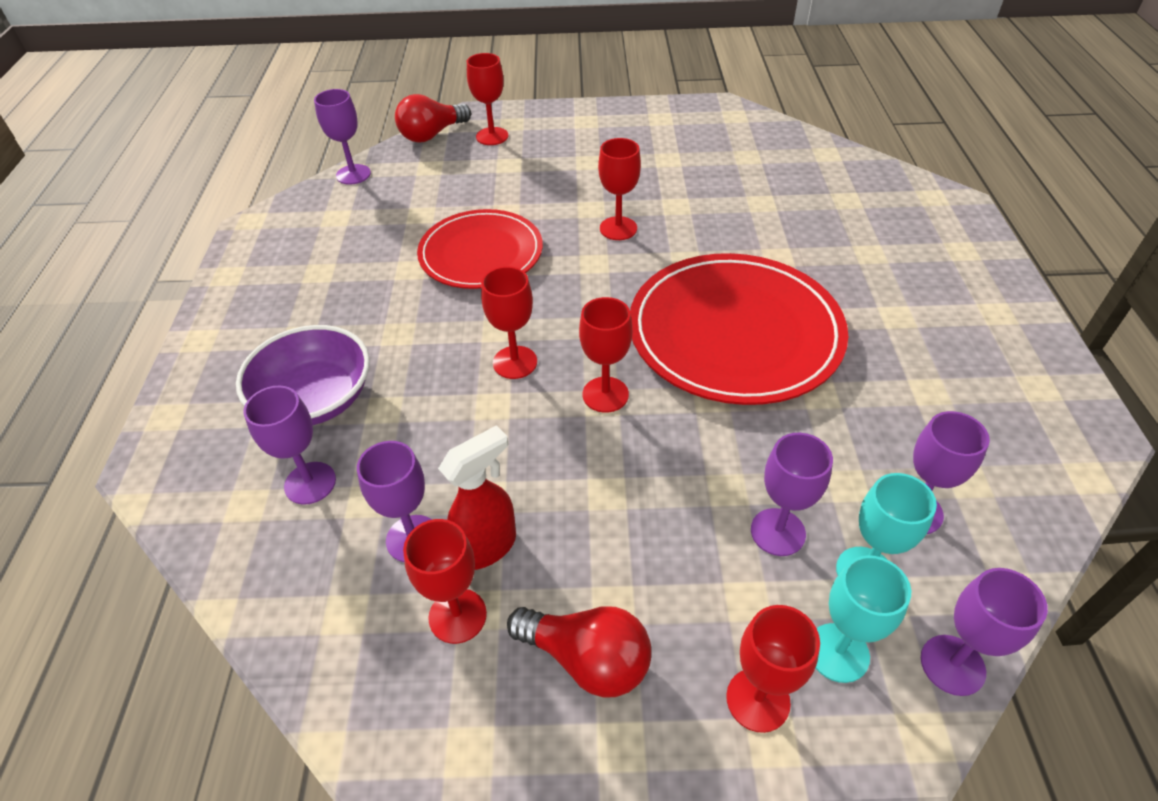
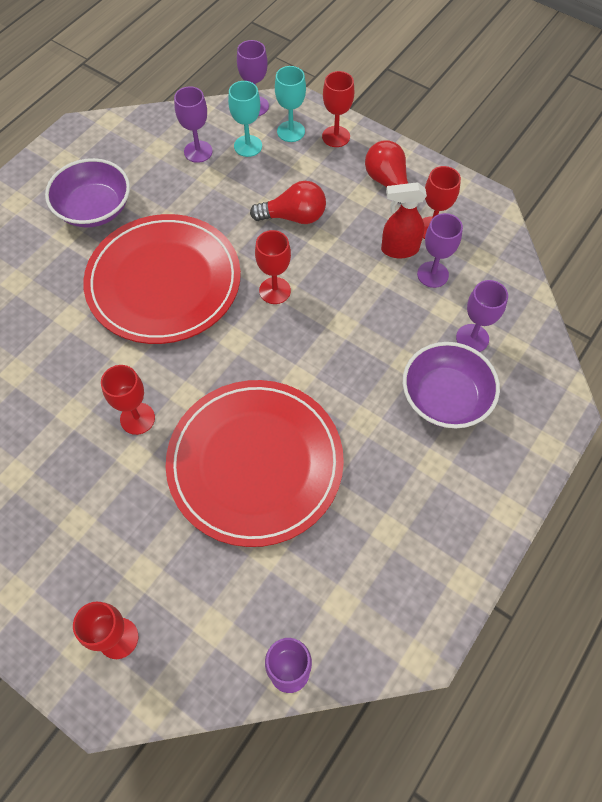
camera: 145 degrees left, 15 degrees up
red light bulb [395,94,471,143] -> red light bulb moved to [250,181,326,224]
red plate [417,209,543,289] -> red plate [166,380,344,547], size x1.53
red goblet [481,266,537,379] -> none
purple goblet [751,433,833,556] -> none
none -> purple bowl [45,158,130,228]

